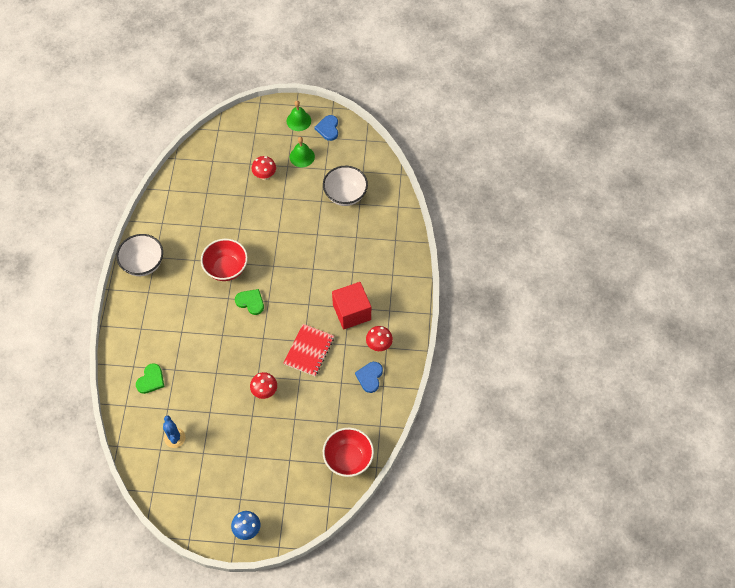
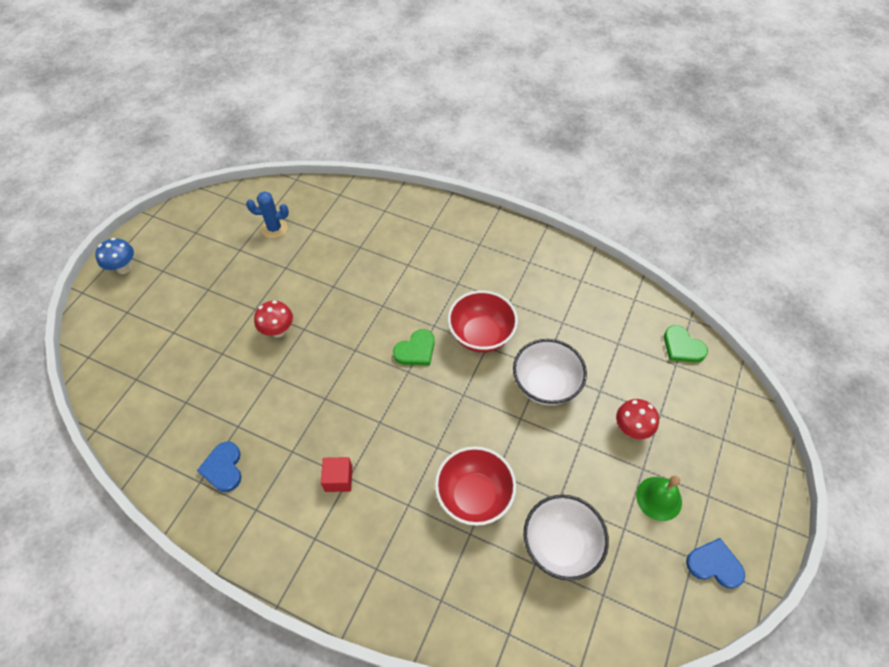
camera: 110 degrees right, 5 degrees down
white bowl [116,234,163,276] -> white bowl moved to [513,339,587,406]
green heart [136,363,165,394] -> green heart moved to [664,325,708,362]
red notebook [284,324,334,376] -> none
green bell [286,100,311,131] -> none
red bowl [323,428,374,477] -> red bowl moved to [435,446,516,526]
red cube [332,282,371,330] -> red cube [321,457,353,492], size x0.53
blue heart [355,362,383,393] -> blue heart turned 135 degrees counterclockwise [197,442,242,492]
red mushroom [366,326,393,351] -> none

